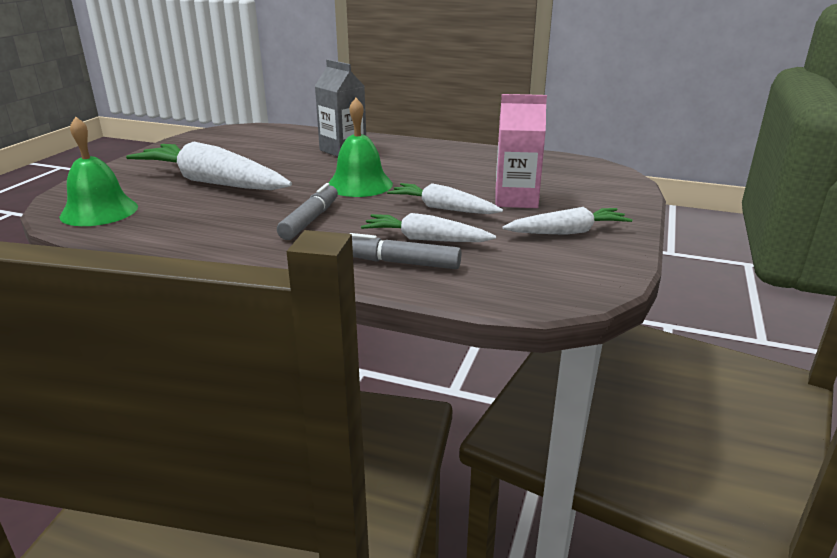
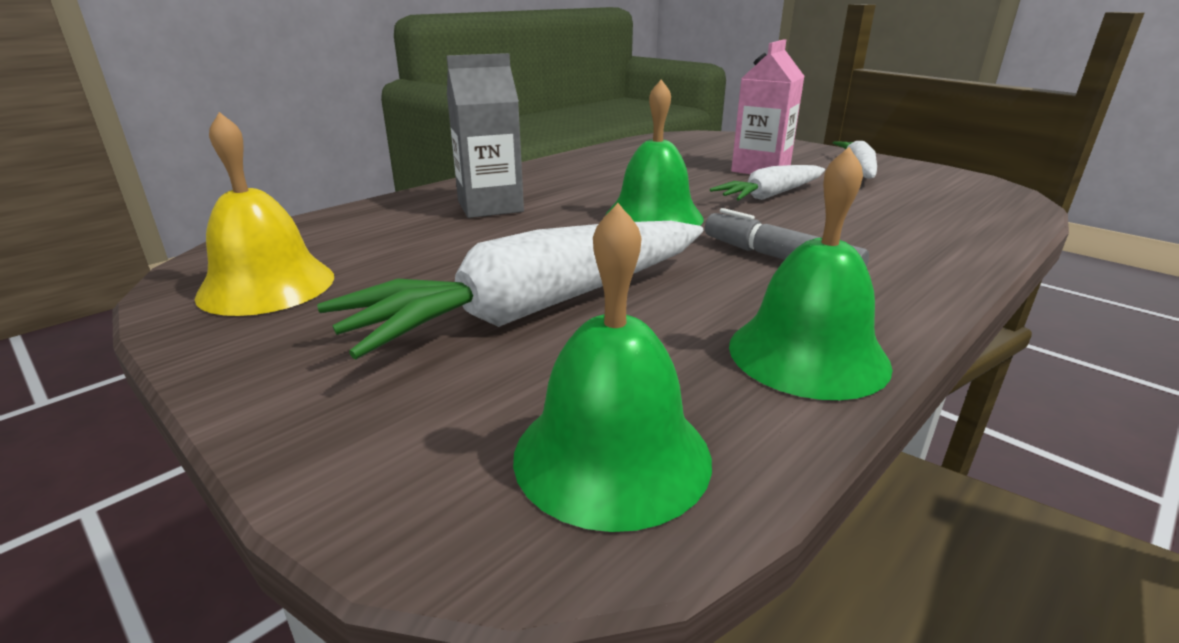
camera: 65 degrees left, 0 degrees up
grey marker [350,233,461,269] -> none
white carrot [361,213,496,242] -> none
none -> yellow bell [195,112,334,316]
none -> green bell [729,147,893,400]

